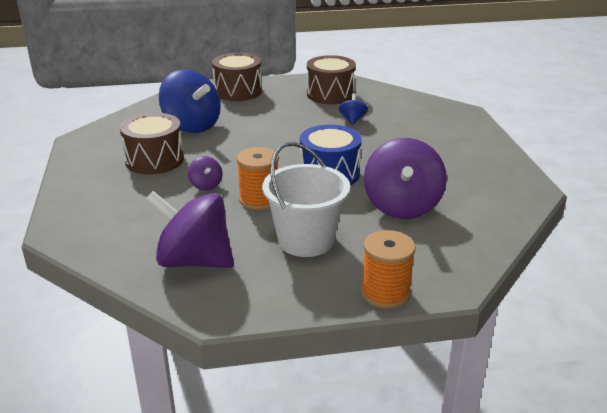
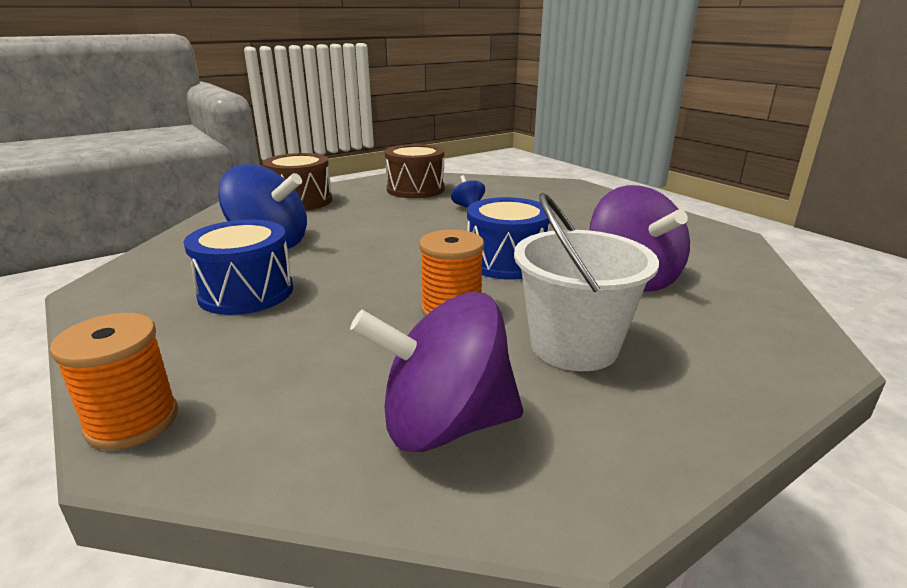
camera: 25 degrees left, 5 degrees down
brown drum [120,113,184,174] -> blue drum [184,219,293,315]
purple spinning top [188,156,222,191] -> none
orange spool [361,230,416,309] -> orange spool moved to [50,313,178,450]

